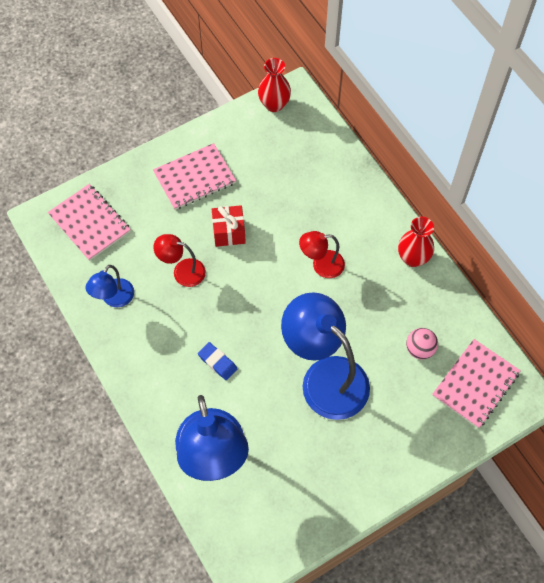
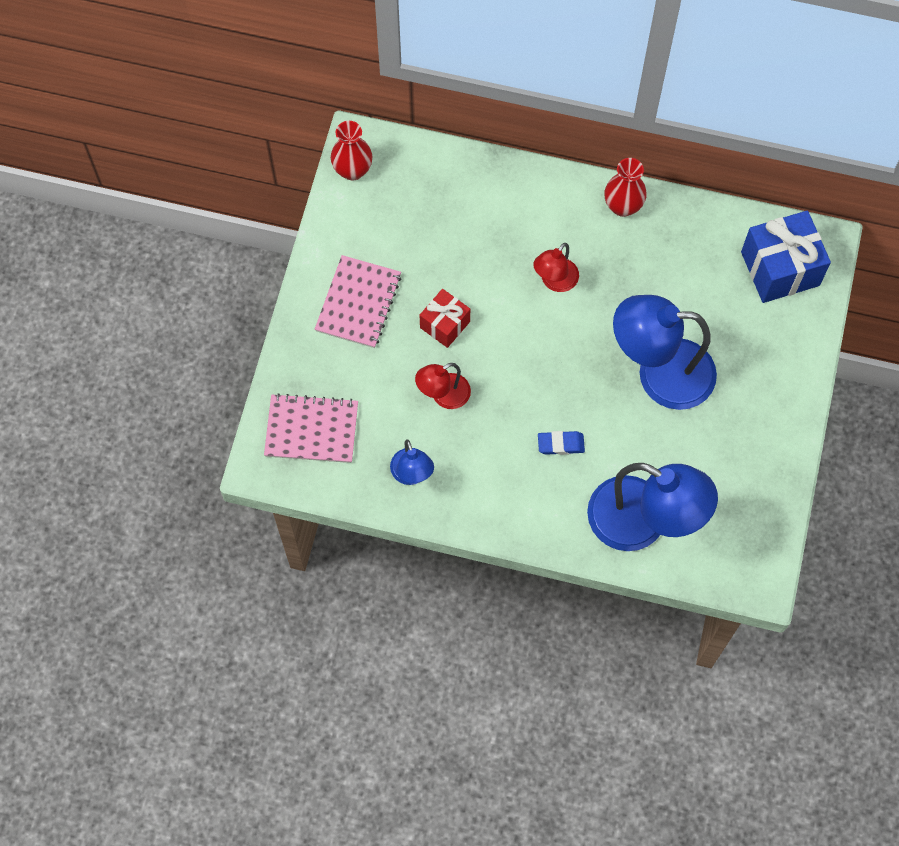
camera: 45 degrees left, 5 degrees up
pink ball [406,328,438,360] -> none
pink notebook [432,339,521,428] -> blue gift [741,211,831,303]

